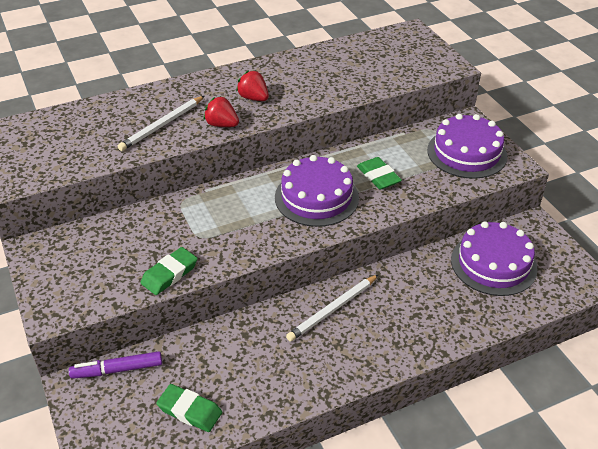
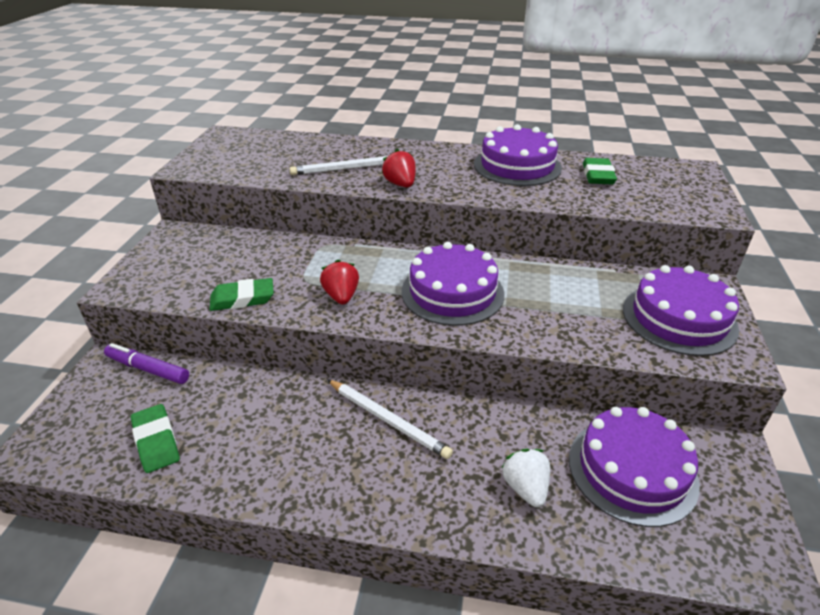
camera: 35 degrees right, 5 degrees down
red strawberry [236,70,269,101] -> red strawberry moved to [320,260,359,305]
white pencil [286,274,379,342] -> white pencil turned 135 degrees counterclockwise [327,379,453,459]
green eraser [357,157,402,190] -> green eraser moved to [583,158,617,184]
none -> purple cake [474,124,562,186]
none -> white strawberry [501,449,550,507]

